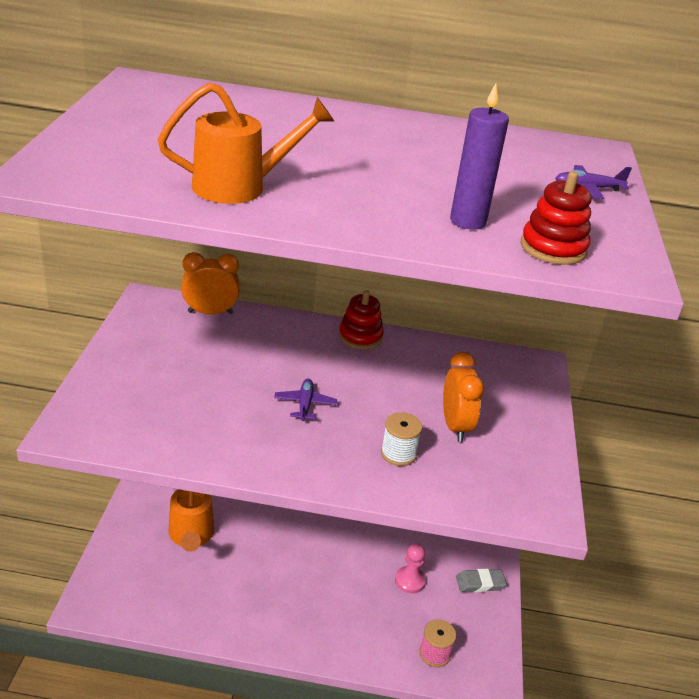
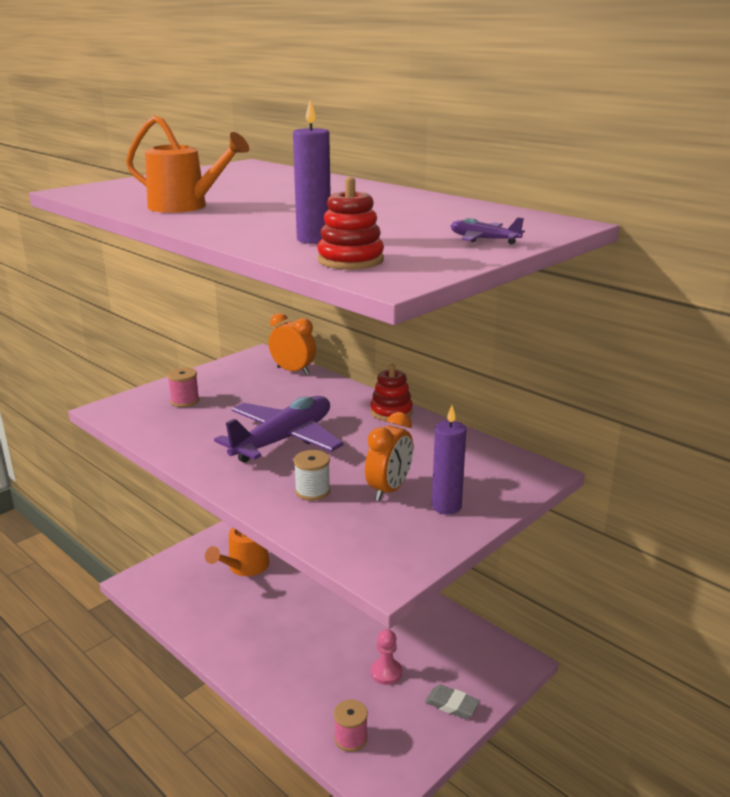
camera: 40 degrees right, 10 degrees down
purple plane [274,379,337,421] -> purple plane [214,396,344,463], size x2.41
none -> pink spool [167,367,200,407]
none -> purple candle [432,405,466,515]

